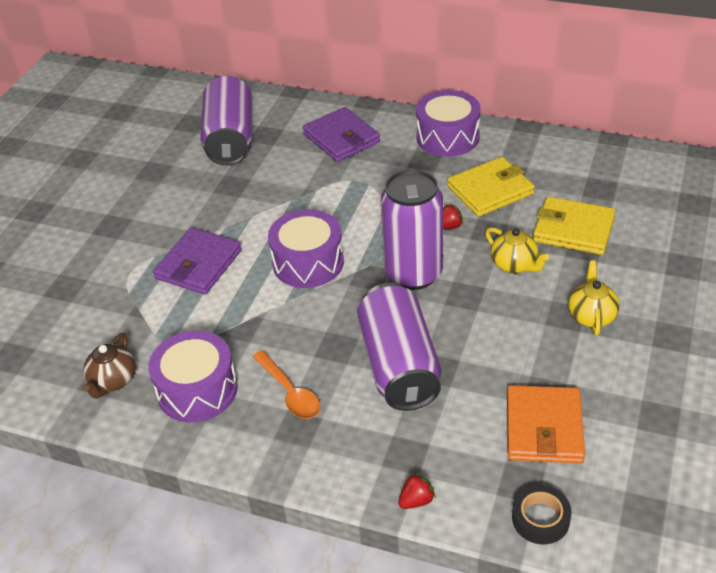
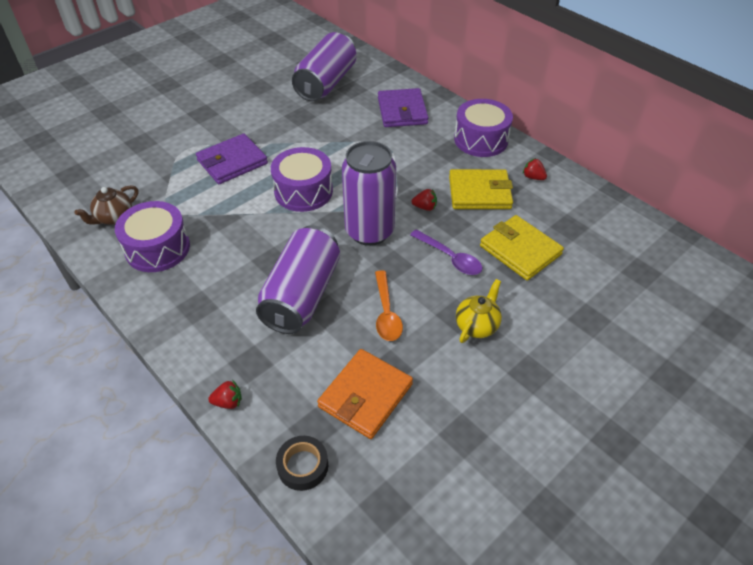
camera: 25 degrees right, 5 degrees up
orange spoon [252,350,320,419] -> orange spoon moved to [375,270,403,341]
yellow teapot [485,227,549,273] -> purple spoon [410,229,482,275]
none -> red strawberry [523,158,547,180]

